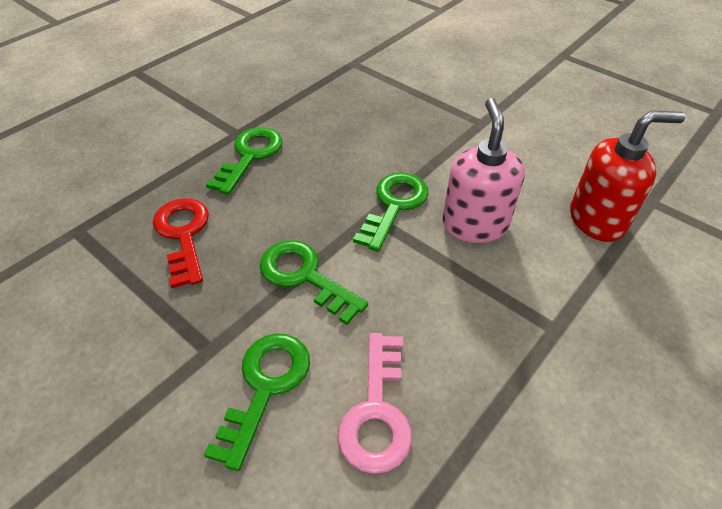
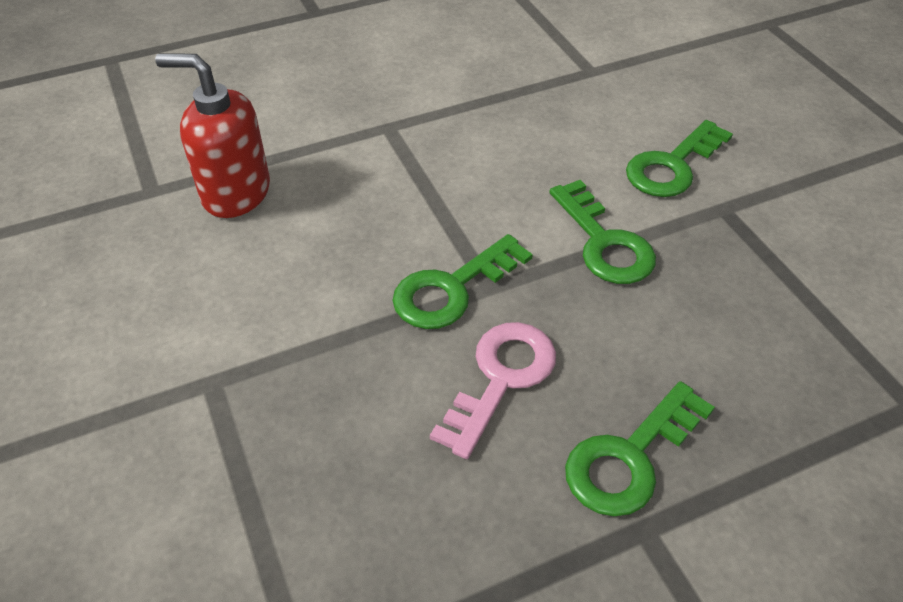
camera: 155 degrees left, 0 degrees up
red key [153,198,209,288] -> none
pink key [338,333,412,474] -> pink key moved to [430,322,556,459]
pink soap dispenser [442,98,525,243] -> none

